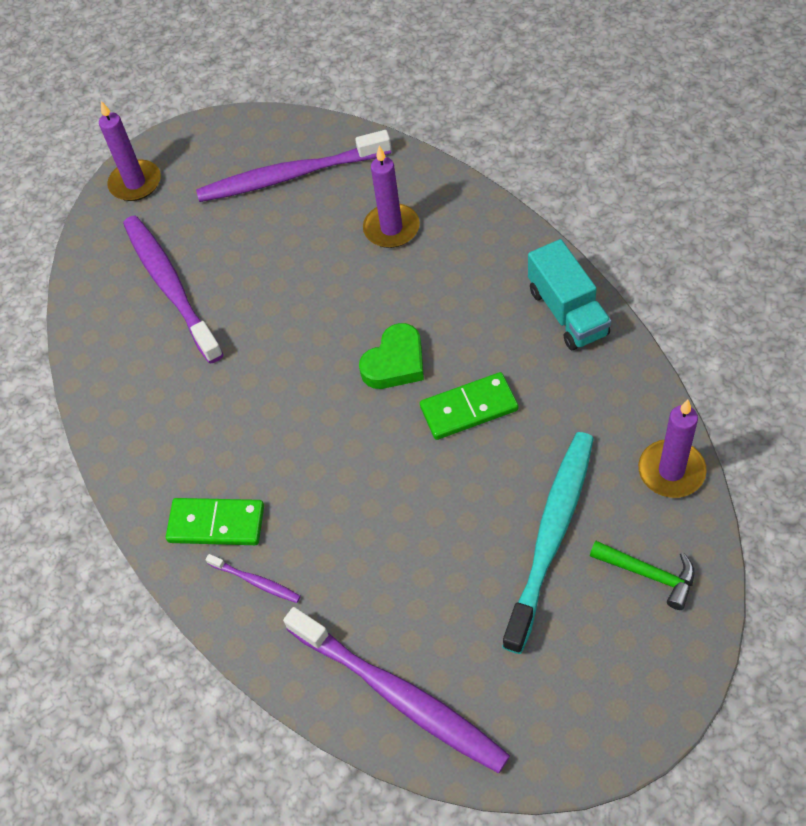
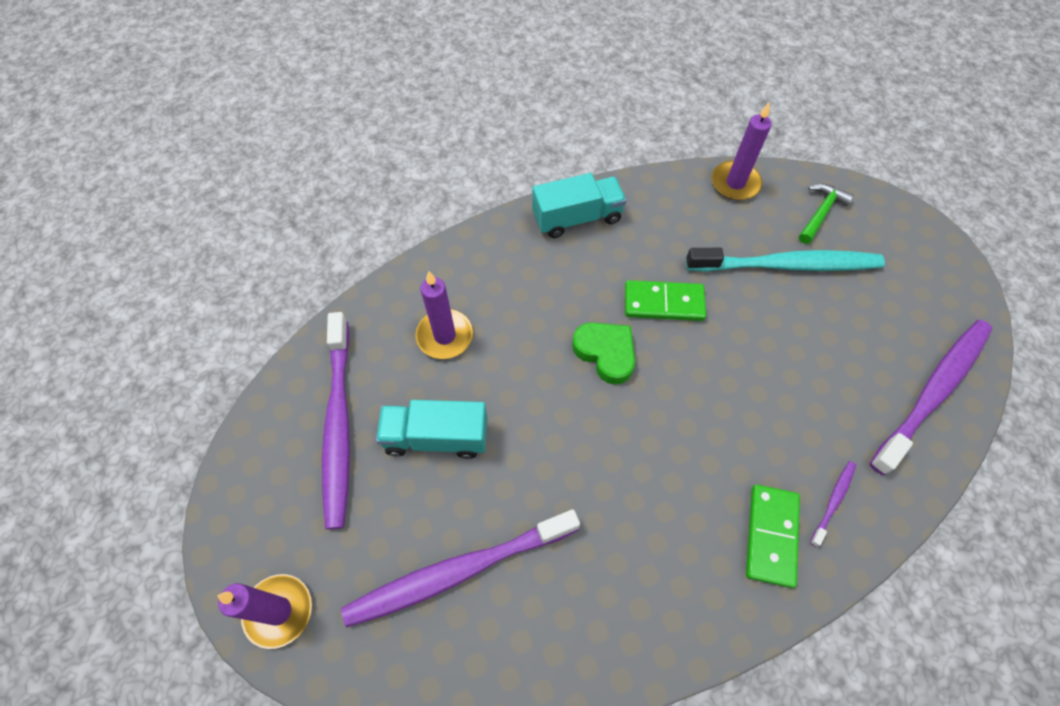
camera: 90 degrees left, 5 degrees up
green domino [420,372,518,440] -> green domino turned 75 degrees counterclockwise [625,280,706,321]
turquoise toothbrush [502,432,594,654] -> turquoise toothbrush turned 150 degrees clockwise [686,248,885,272]
none -> turquoise truck [376,400,488,459]

